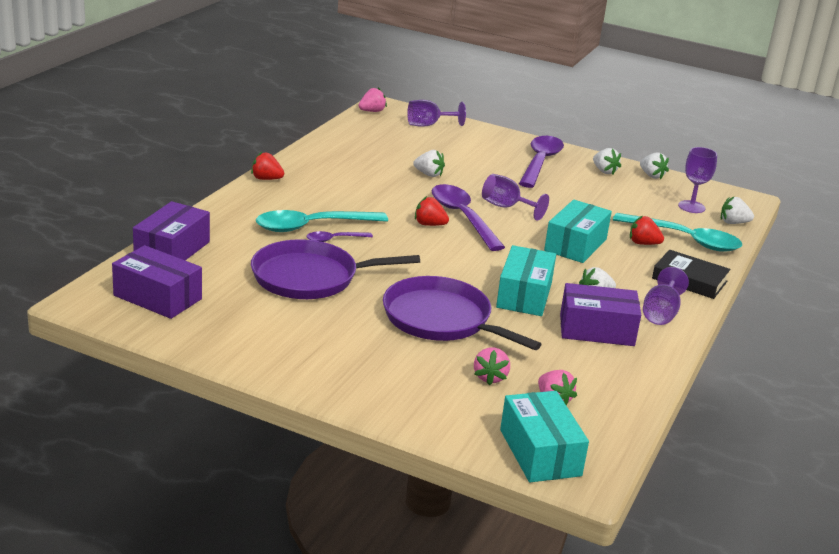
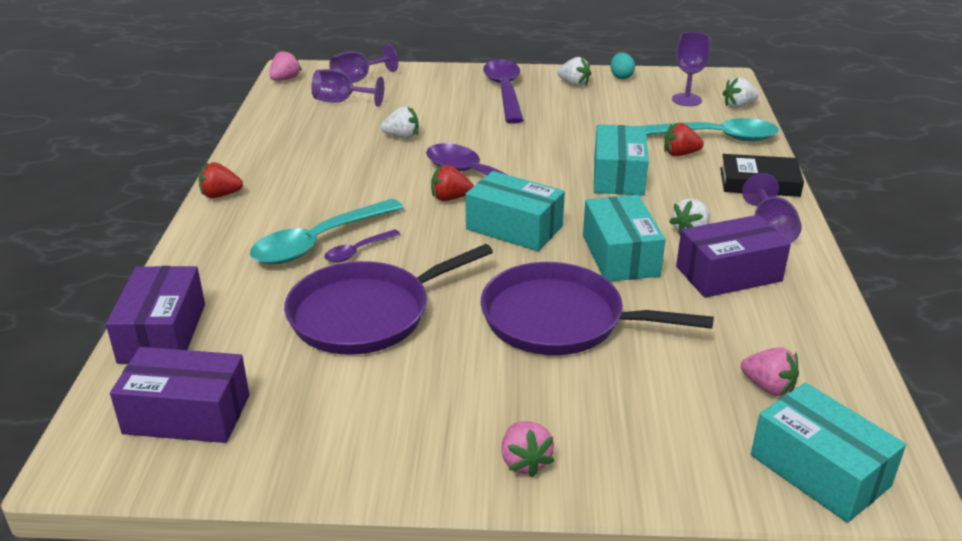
camera: 20 degrees left, 5 degrees up
pink strawberry [474,347,510,385] -> pink strawberry moved to [501,421,555,477]
purple goblet [482,174,549,221] -> purple goblet moved to [312,69,384,107]
white strawberry [640,153,669,179] -> turquoise egg [610,53,635,79]
none -> turquoise box [466,171,565,251]

